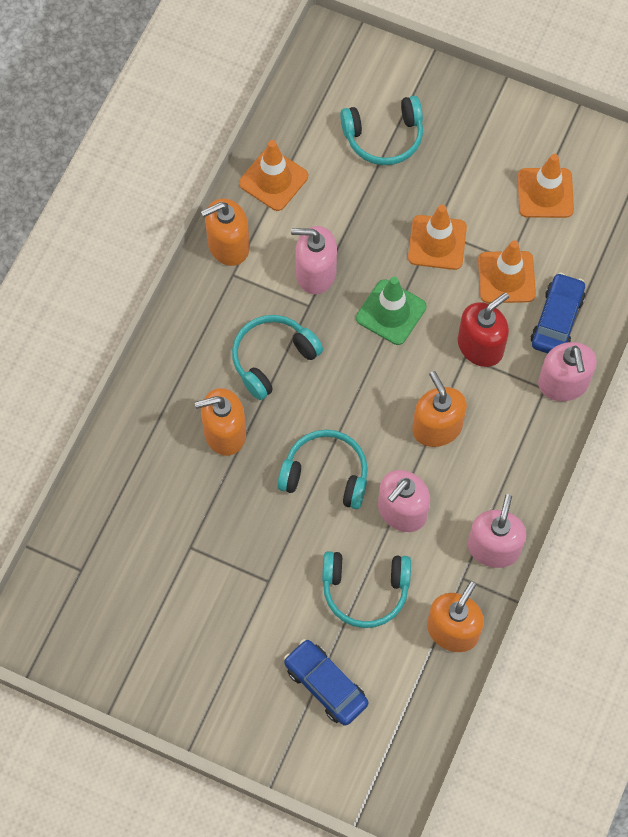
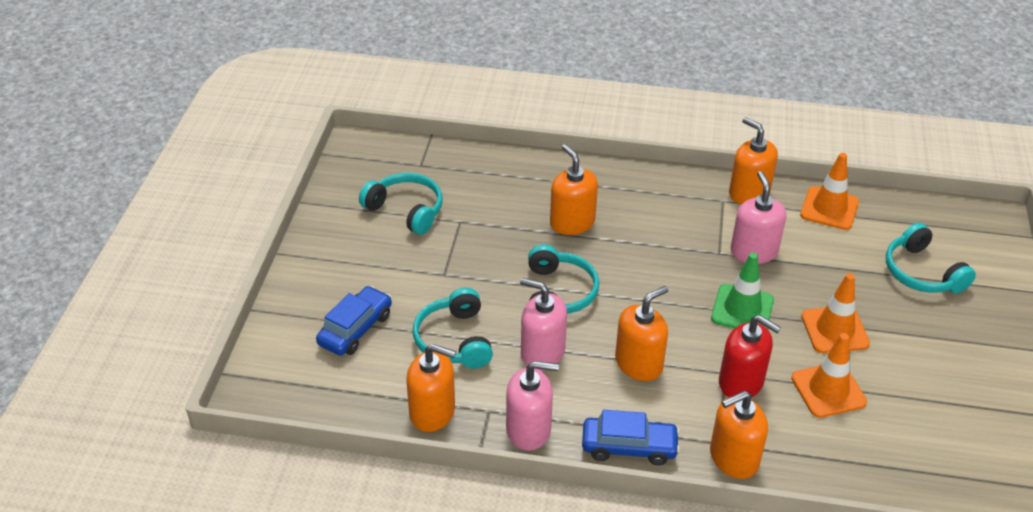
camera: 75 degrees right, 25 degrees down
turquoise headphones [232,315,323,400] -> turquoise headphones moved to [359,173,442,235]
orange traffic cone [518,154,574,218] -> none
blue car [531,272,585,353] -> blue car moved to [582,410,680,466]
pink soap dispenser [538,342,597,401] -> orange soap dispenser [710,391,768,479]

